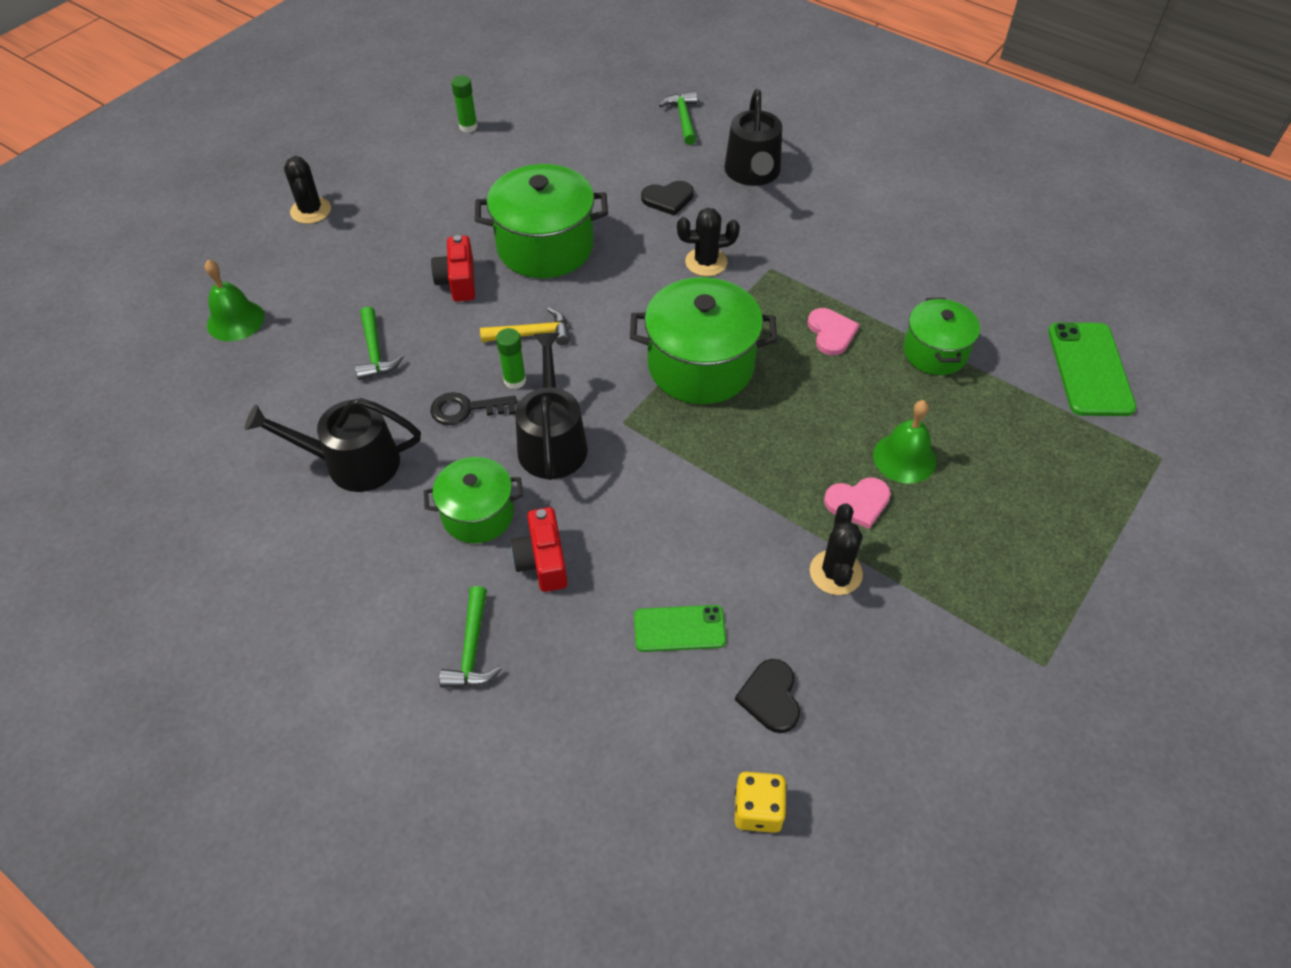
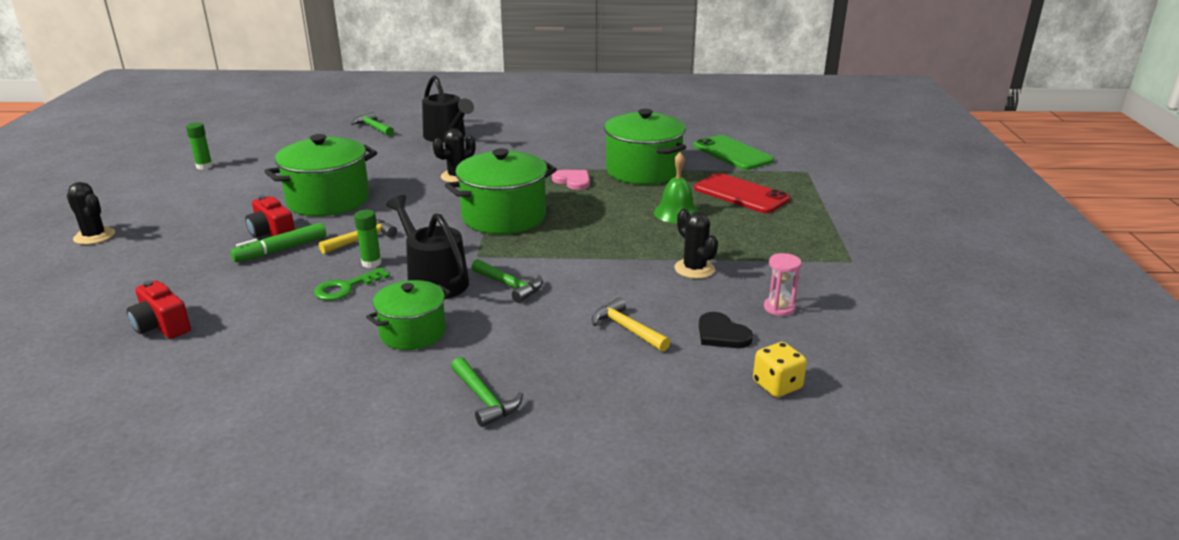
camera: 35 degrees left, 25 degrees down
green bell [205,260,265,341] -> none
black watering can [245,398,421,492] -> none
green hammer [355,306,404,380] -> green hammer moved to [472,259,543,303]
black key [430,392,517,425] -> green key [314,267,390,301]
red camera [511,507,567,592] -> red camera moved to [127,280,191,339]
green phone [634,605,726,652] -> yellow hammer [592,298,670,352]
black heart [641,181,694,216] -> none
pink heart [824,478,891,529] -> none
green pot [903,298,980,375] -> green pot [604,109,686,185], size x1.63
none -> green marker [230,223,326,262]
none -> red phone [694,173,790,213]
none -> pink hourglass [764,253,801,316]

